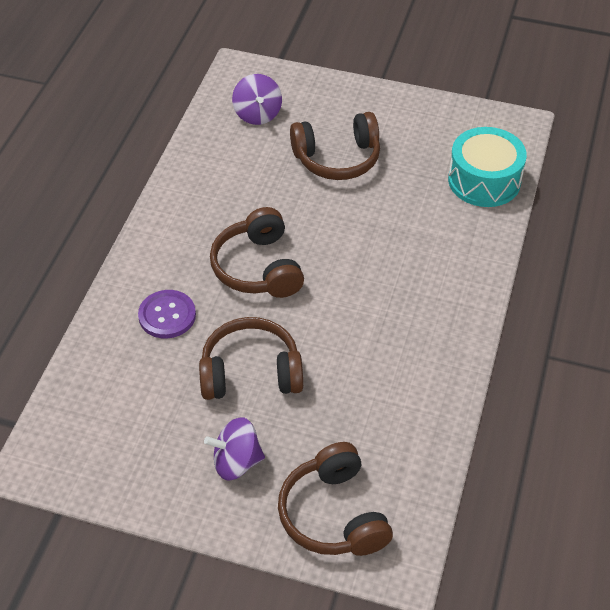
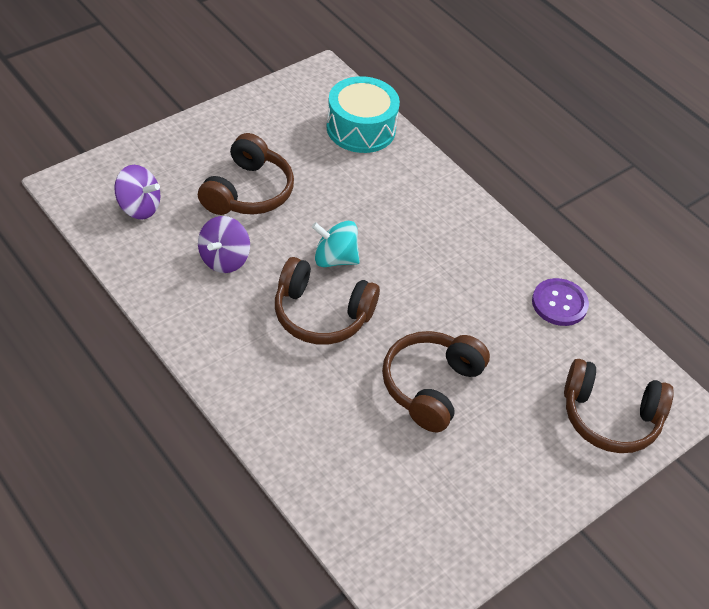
camera: 60 degrees left, 0 degrees up
purple button [138,290,196,339] -> purple button moved to [532,278,589,326]
purple spinning top [204,417,265,480] -> purple spinning top moved to [198,216,250,273]
none -> turquoise spinning top [312,221,360,267]

